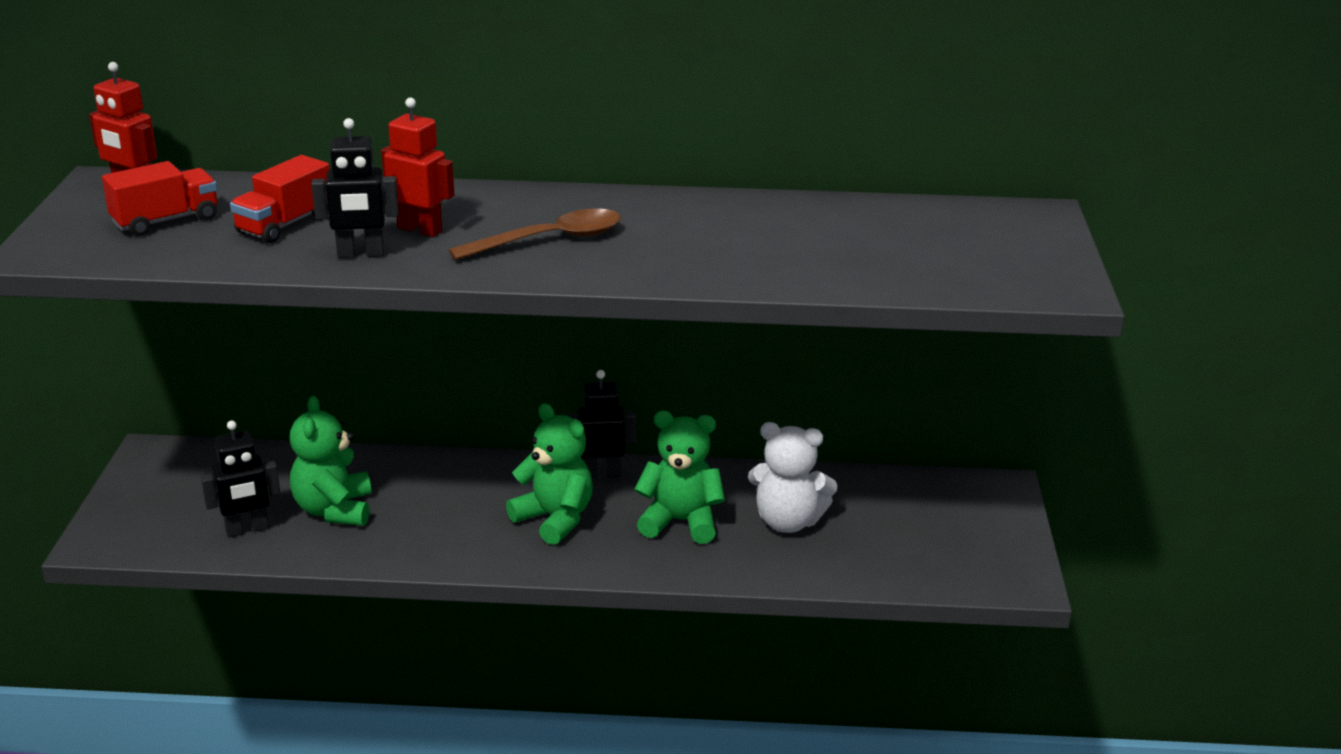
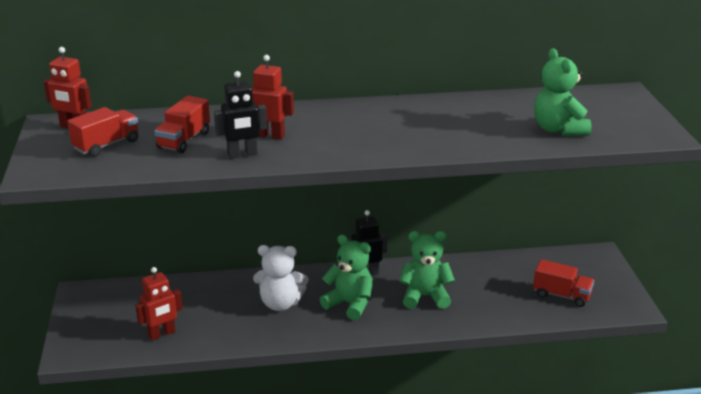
camera: 10 degrees left, 0 degrees up
black robot [201,420,280,537] -> red robot [135,267,183,341]
green teddy bear [290,396,371,526] -> green teddy bear moved to [534,48,591,136]
brown spoon [449,208,621,260] -> none
white teddy bear [748,422,838,533] -> white teddy bear moved to [253,245,308,311]
none -> red truck [533,259,594,307]

